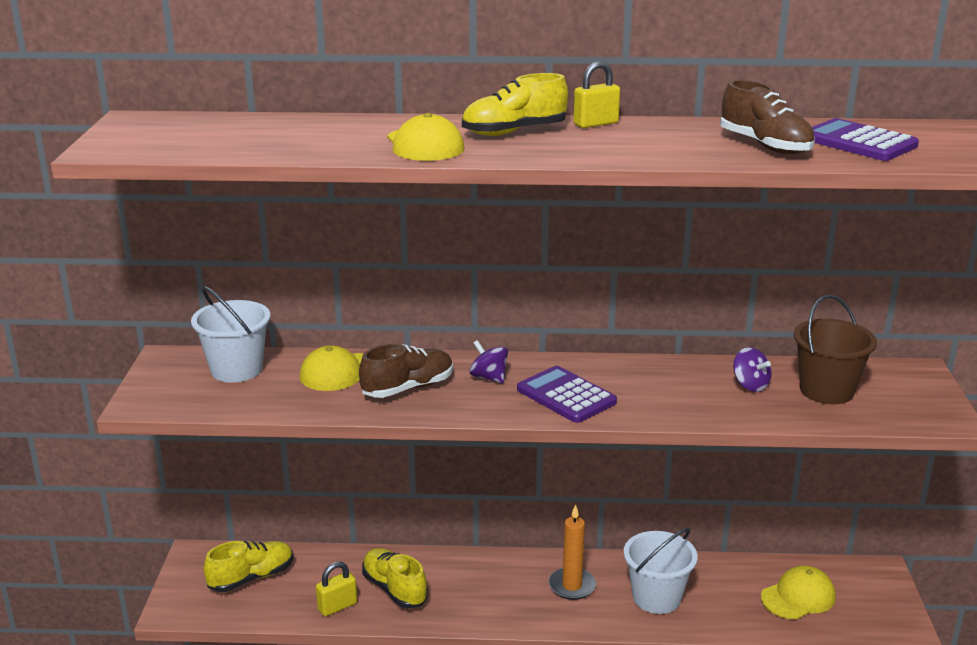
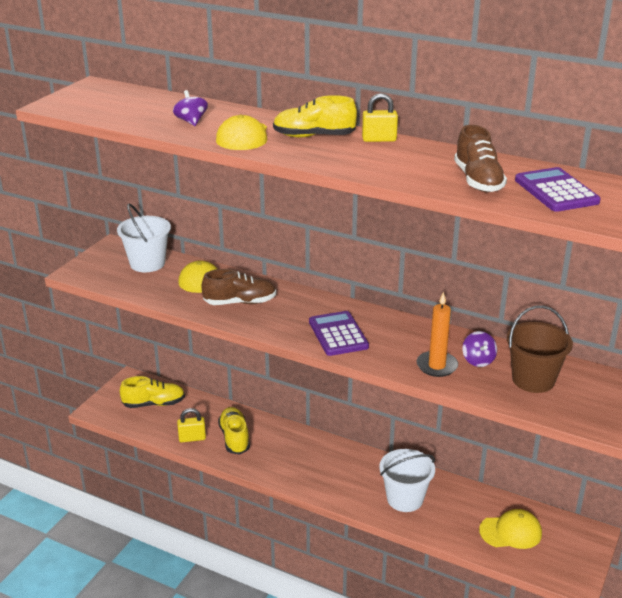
camera: 25 degrees right, 5 degrees up
purple spinning top [470,340,508,383] -> purple spinning top moved to [173,90,208,126]
orange candle [548,504,596,600] -> orange candle moved to [417,292,458,377]

